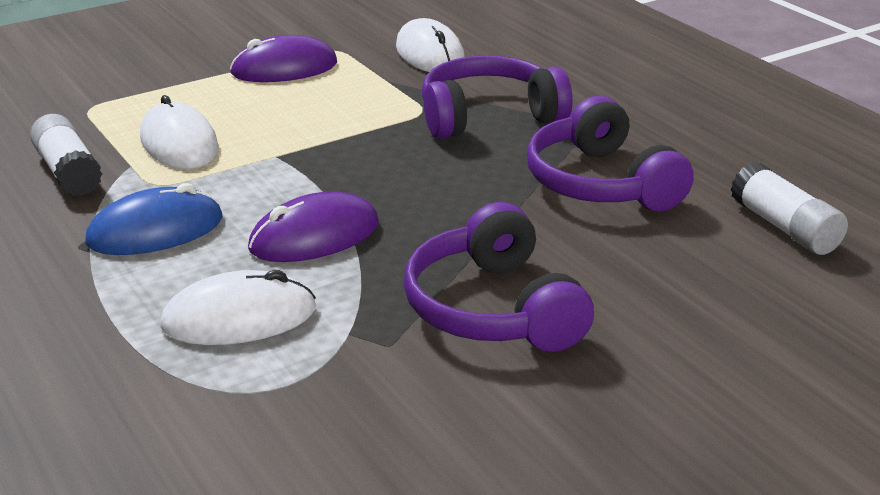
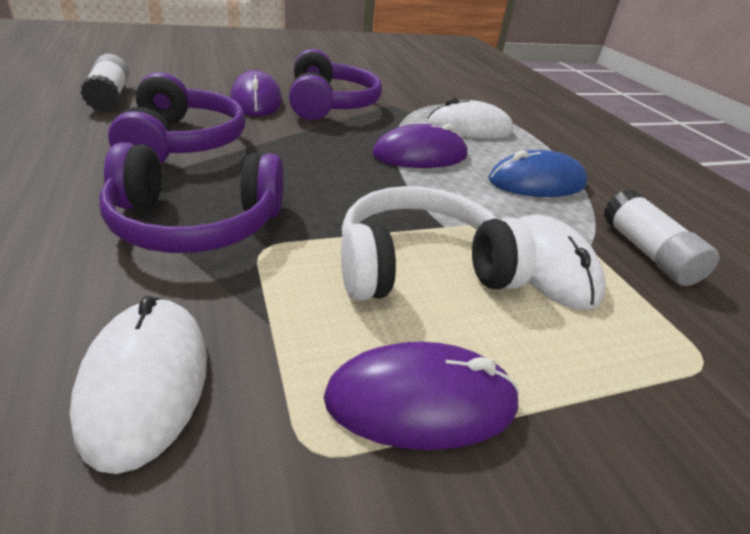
camera: 170 degrees left, 5 degrees up
none -> purple mouse [230,70,282,116]
none -> white headphones [341,186,536,301]

